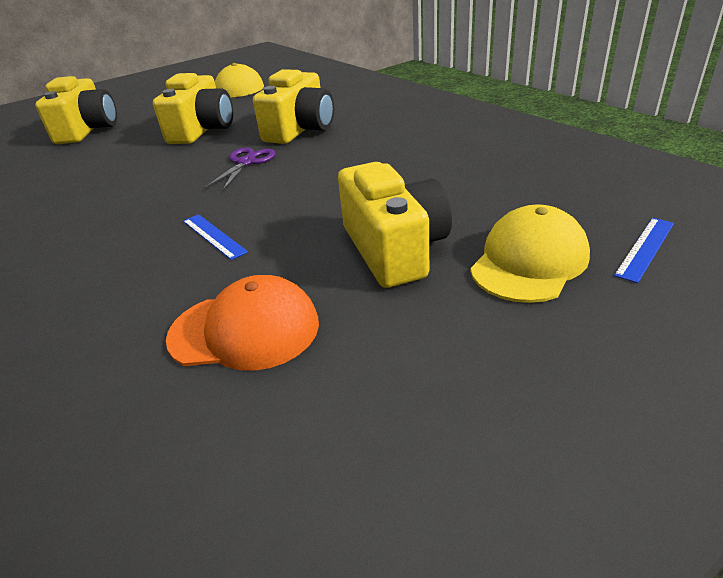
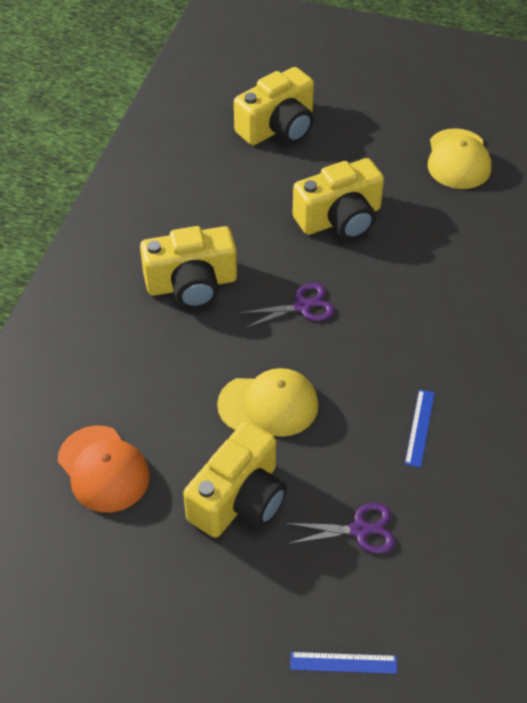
camera: 50 degrees right, 15 degrees up
blue ruler [183,214,248,260] -> blue ruler moved to [405,389,435,468]
yellow camera [253,69,334,144] -> yellow camera moved to [140,226,237,309]
yellow cap [470,204,590,303] -> yellow cap moved to [217,368,318,437]
none -> purple scissors [286,503,395,554]

